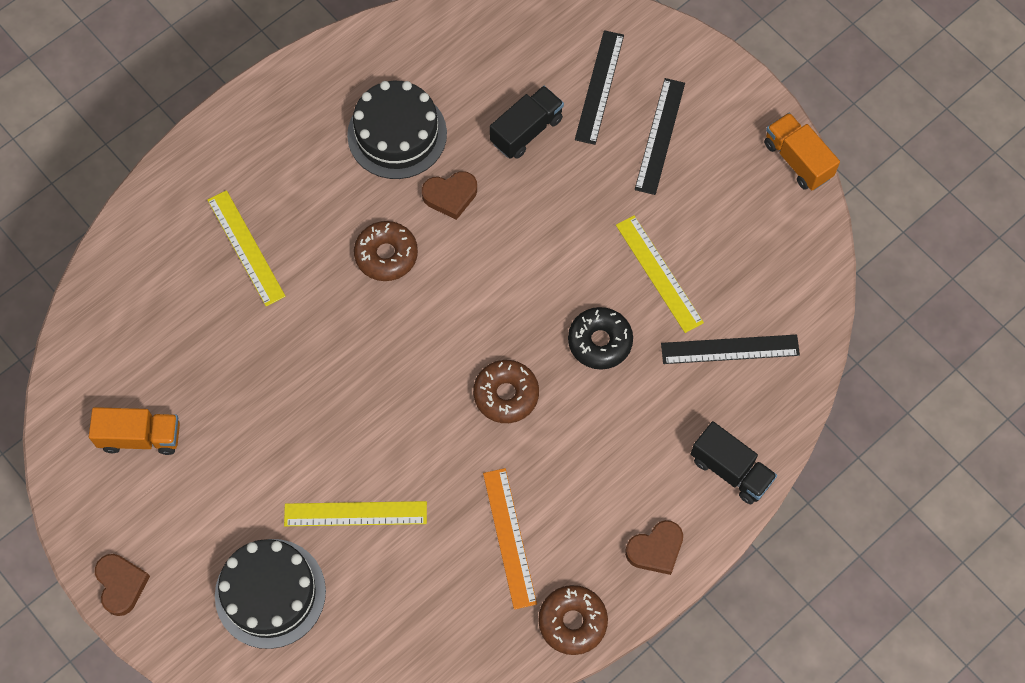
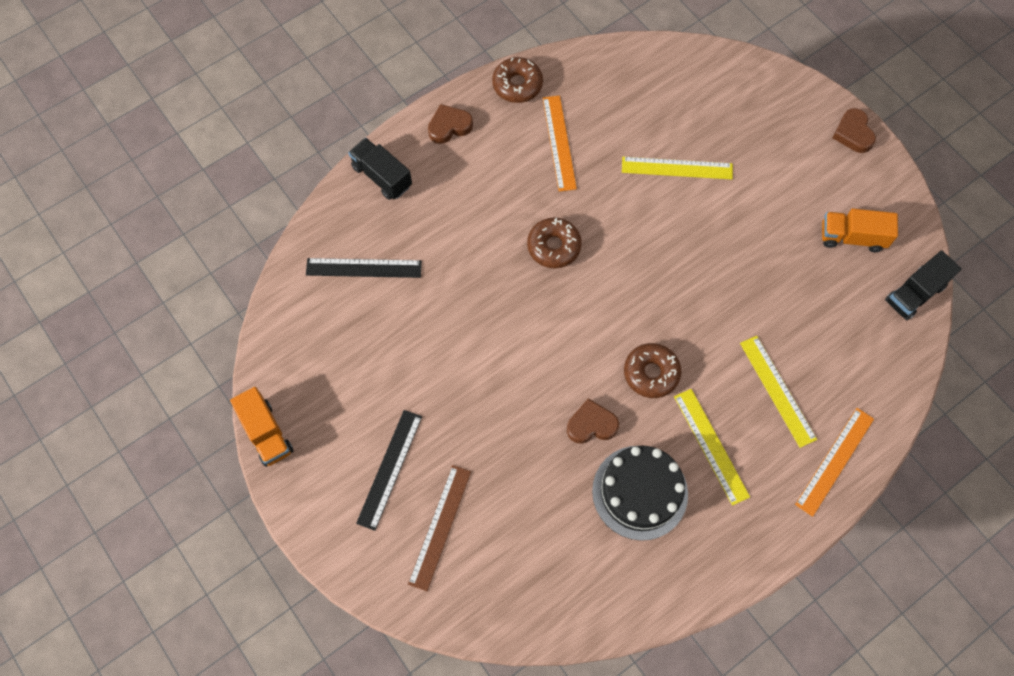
camera: 175 degrees left, 0 degrees up
black cake [215,539,326,649] -> none
black truck [490,86,564,159] -> black truck moved to [885,250,962,320]
black donut [568,307,633,370] -> none
black ruler [575,30,624,145] -> brown ruler [408,465,471,591]
yellow ruler [616,215,704,333] -> yellow ruler moved to [674,389,750,506]
none -> orange ruler [795,408,874,517]

